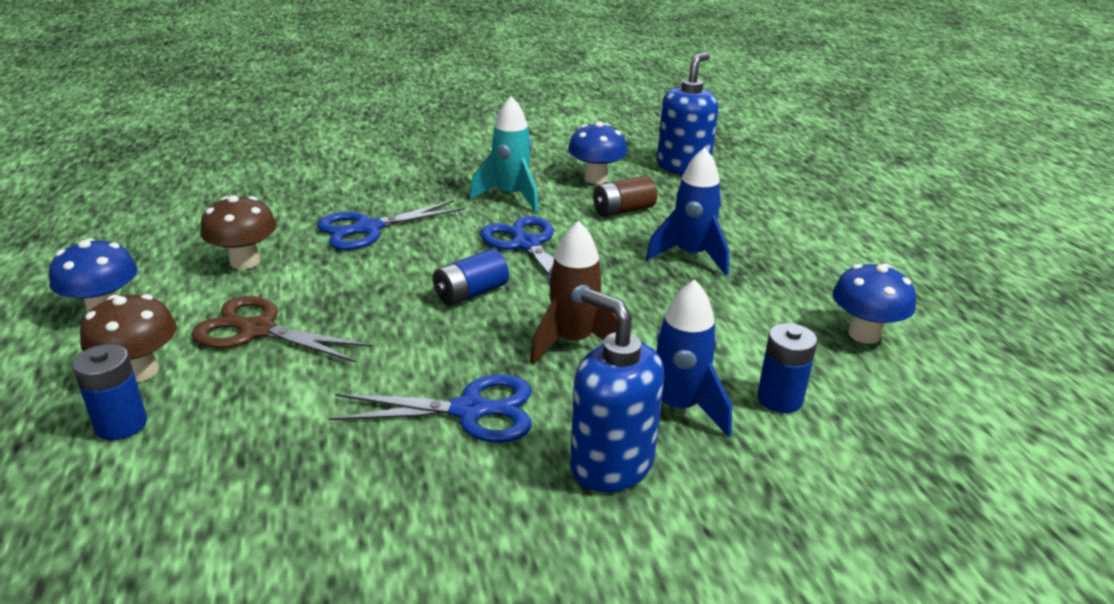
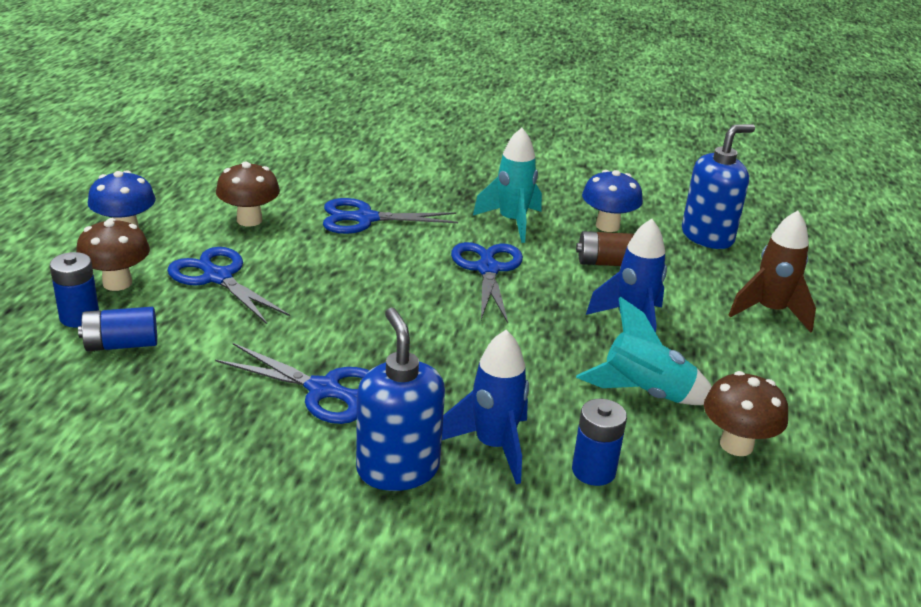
camera: 25 degrees right, 0 degrees up
brown scissors [192,296,373,362] -> blue scissors [167,247,290,324]
blue battery [433,249,509,306] -> blue battery moved to [78,307,157,351]
brown rocket [530,221,617,365] -> brown rocket moved to [729,210,816,333]
blue mushroom [833,264,916,344] -> brown mushroom [704,371,788,456]
none -> turquoise rocket [576,296,712,405]

